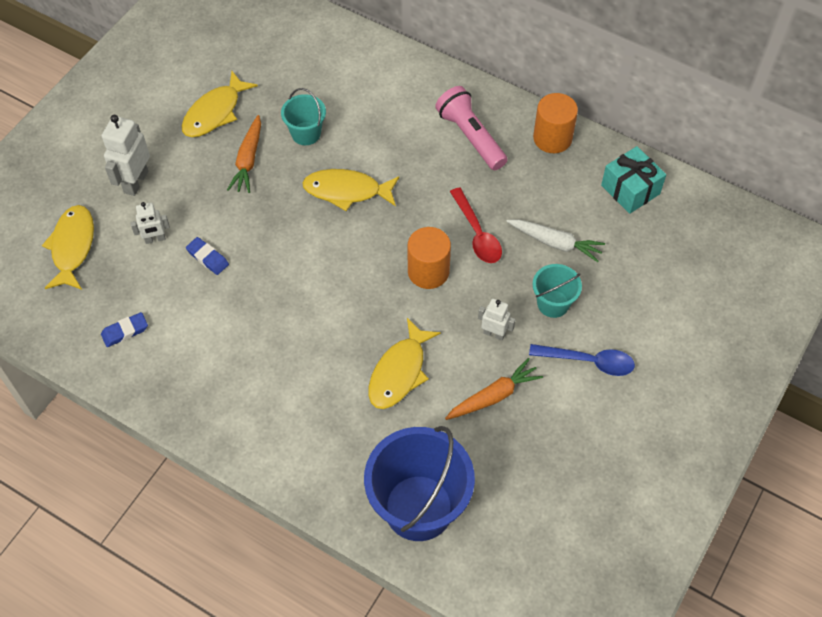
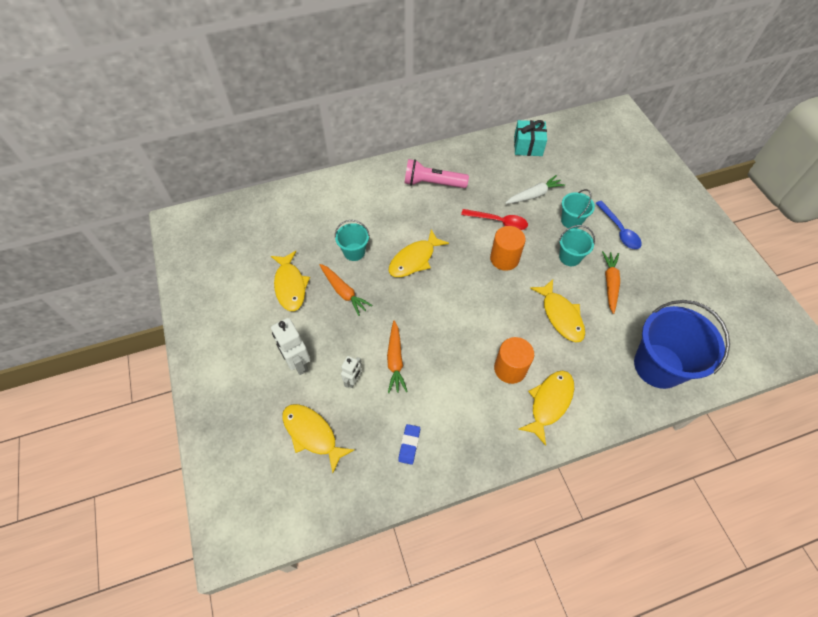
camera: 50 degrees left, 0 degrees up
blue eraser [186,237,229,275] -> orange carrot [387,320,408,393]
white robot [478,299,515,340] -> turquoise bucket [559,225,595,266]
blue spoon [529,344,635,376] -> blue spoon turned 105 degrees clockwise [595,201,642,249]
orange cylinder [533,93,578,153] -> orange cylinder moved to [494,337,534,384]
none -> yellow fish [519,370,574,446]

